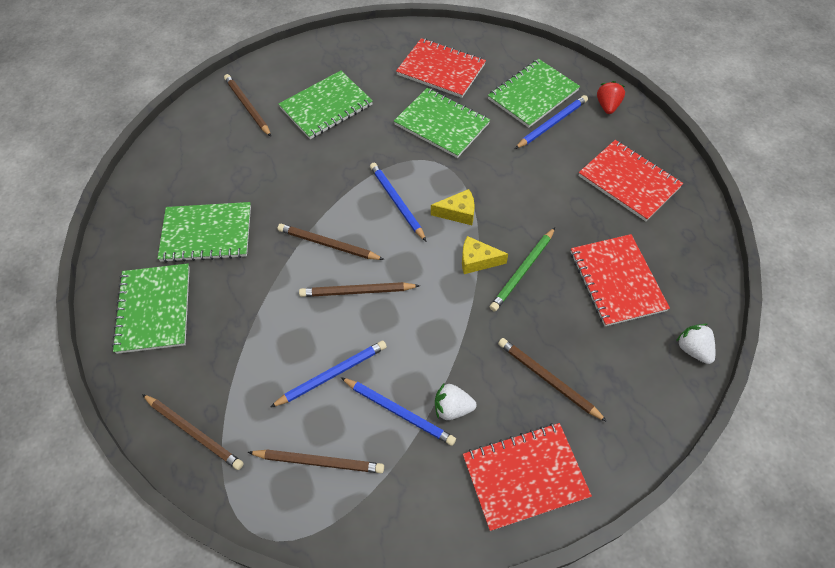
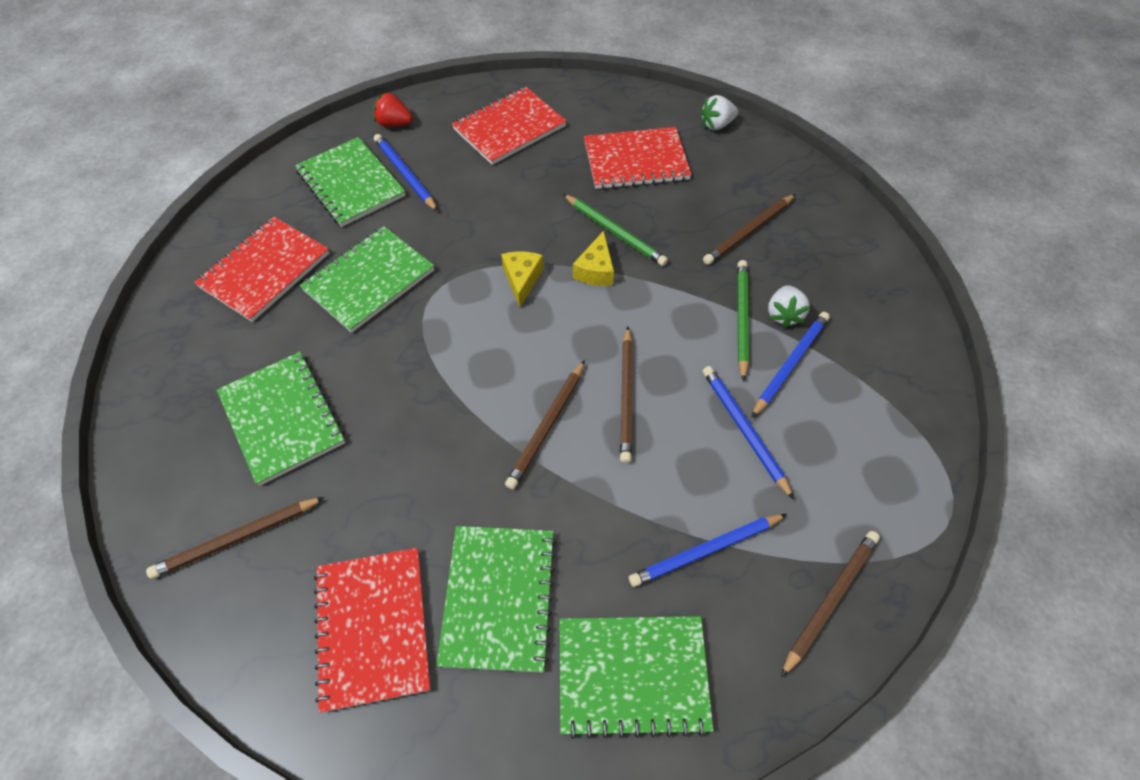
camera: 85 degrees left, 0 degrees up
brown pencil [248,449,384,473] -> none
blue pencil [370,163,427,242] -> blue pencil moved to [629,514,787,587]
red notebook [463,423,592,531] -> red notebook moved to [314,548,431,713]
none -> green pencil [737,260,749,382]

